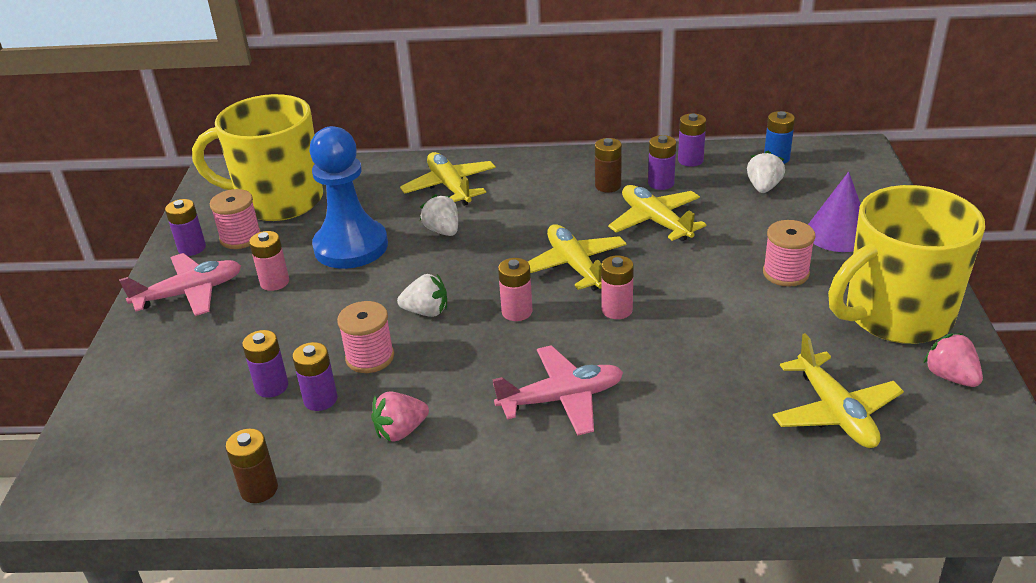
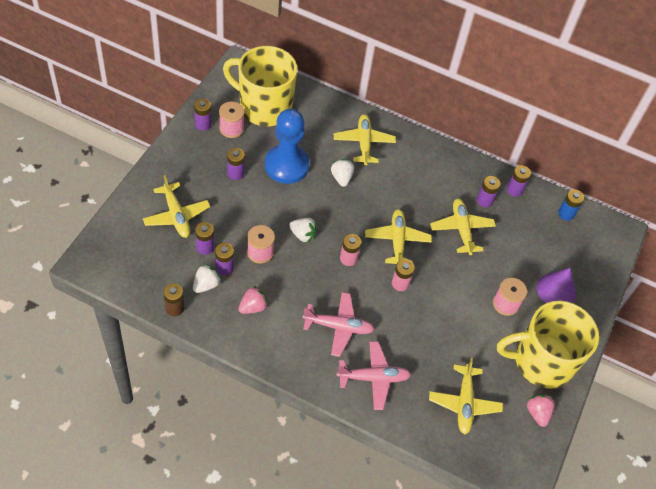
camera: 15 degrees right, 20 degrees up
pink plane [119,253,241,316] -> pink plane moved to [336,341,411,410]
pink battery [249,231,289,291] -> purple battery [227,148,245,180]
pink strawberry [371,391,429,442] -> pink strawberry turned 150 degrees clockwise [238,286,269,314]
brown battery [595,138,622,192] -> none
white strawberry [747,151,785,193] -> white strawberry moved to [193,264,222,293]
none -> yellow plane [143,175,210,238]

